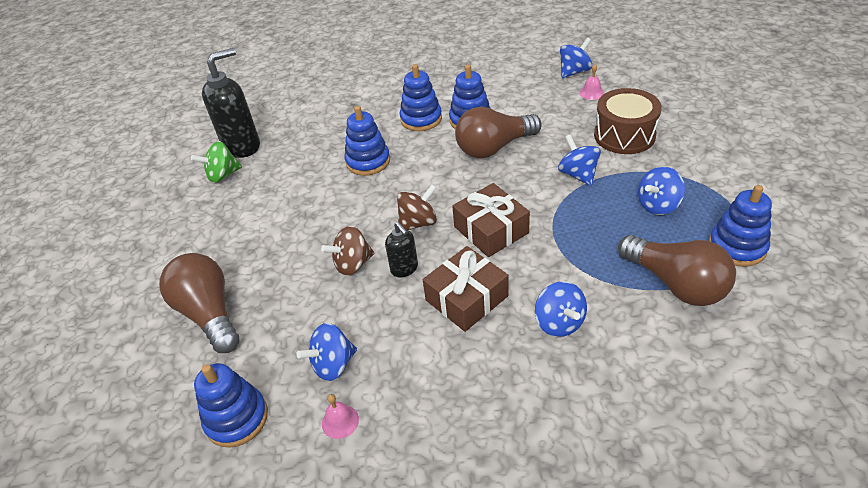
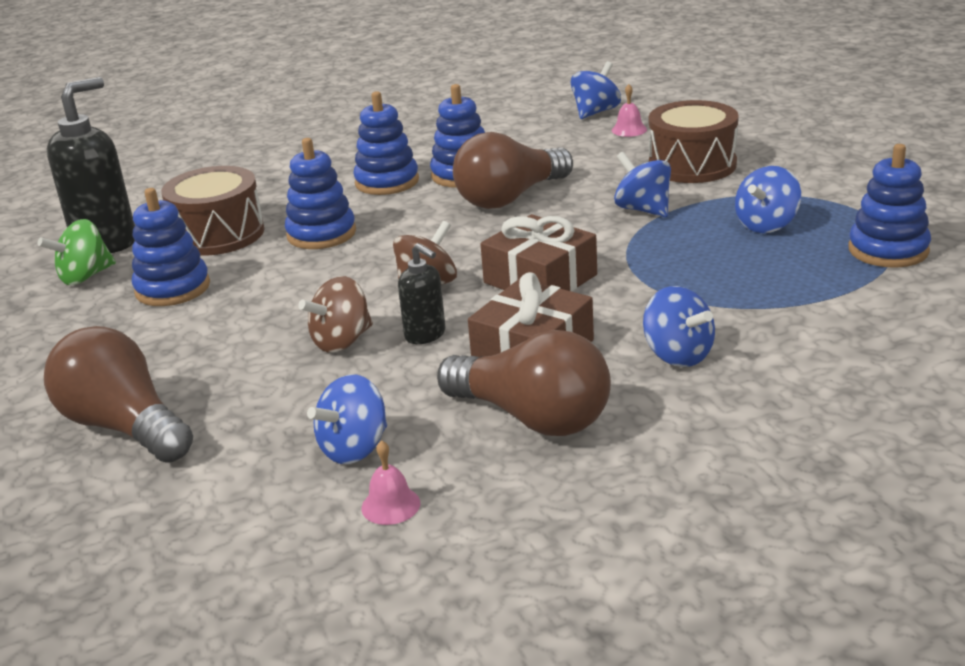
camera: 15 degrees left, 15 degrees down
blue stacking toy [194,363,268,448] -> blue stacking toy moved to [132,188,210,306]
brown light bulb [618,235,736,306] -> brown light bulb moved to [437,330,611,436]
none -> brown drum [161,166,264,256]

